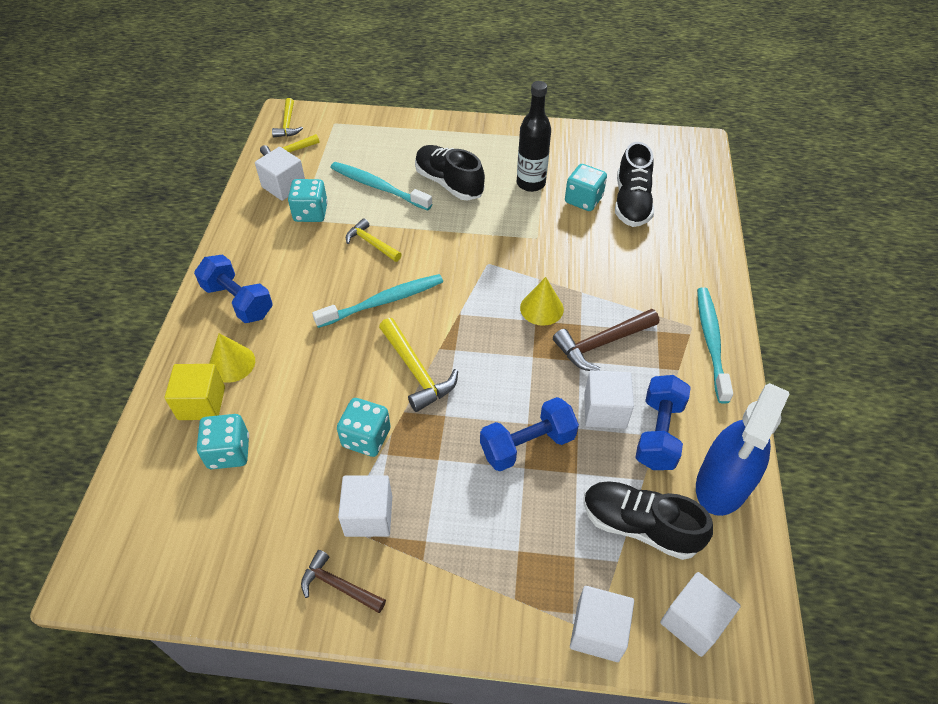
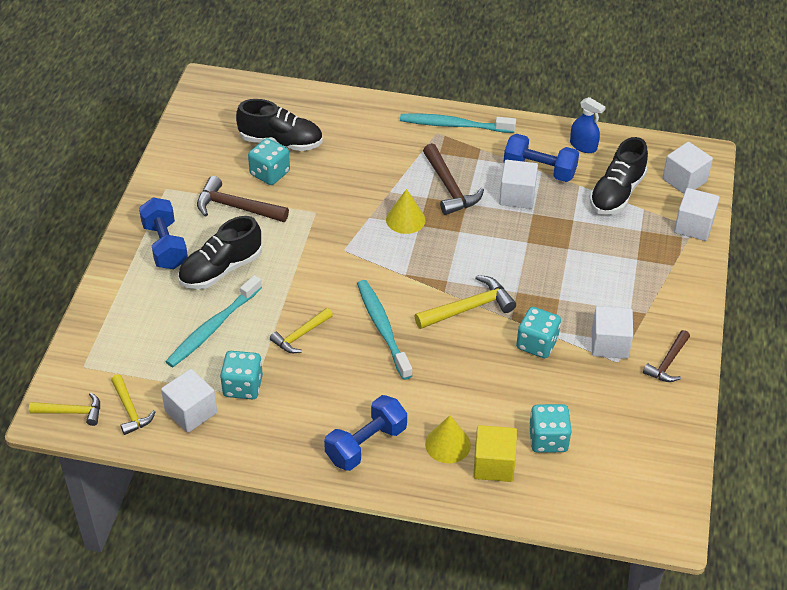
camera: 85 degrees left, 5 degrees down
blue dumbbell [480,397,579,471] -> blue dumbbell moved to [139,197,188,269]
black bottle [517,81,551,192] -> brown hammer [197,176,289,222]
blue spray bottle [696,383,789,516] -> blue spray bottle [570,97,606,153], size x0.52

